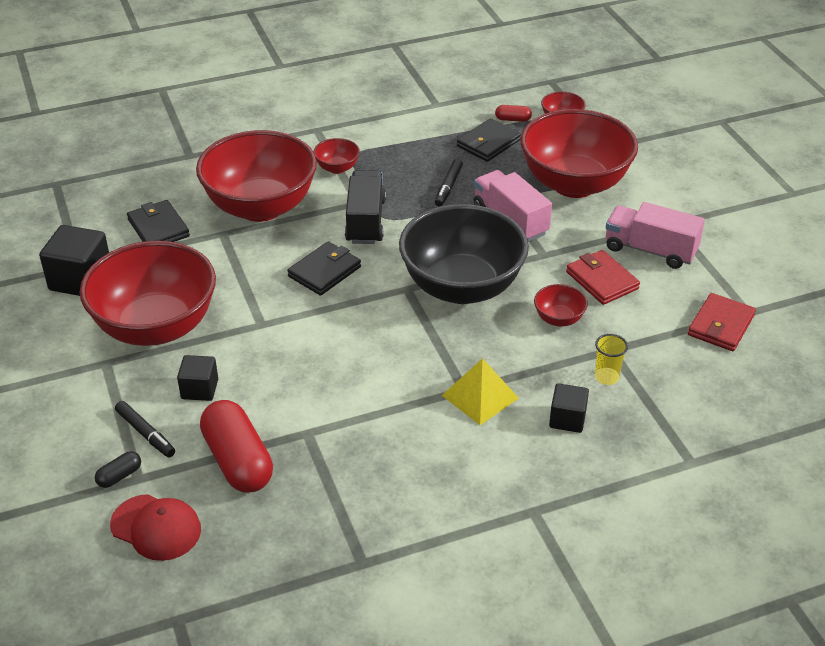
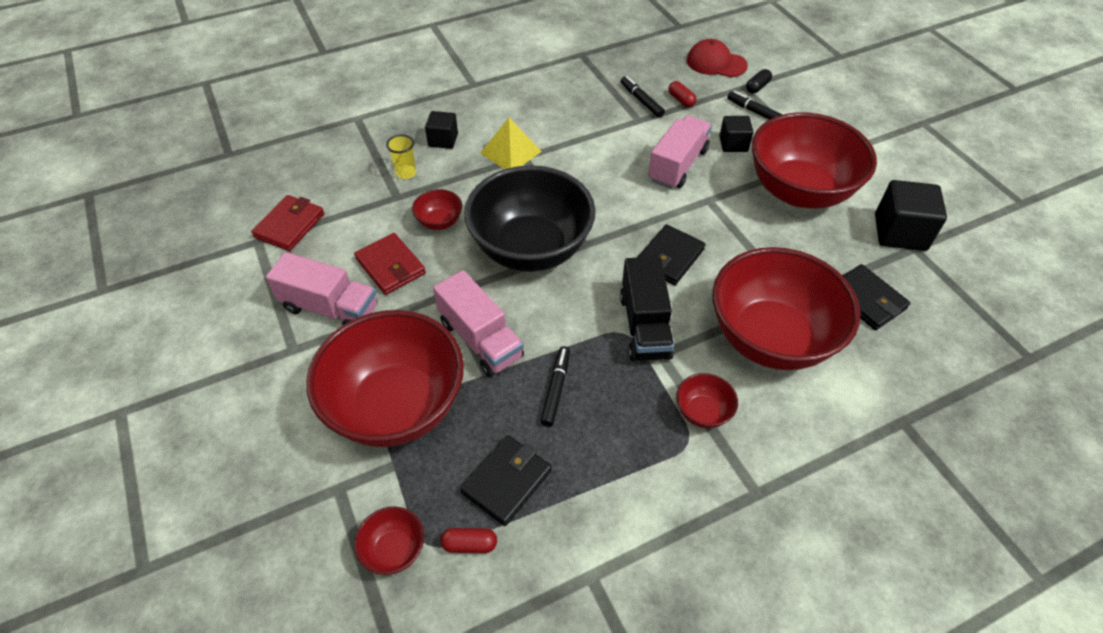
camera: 175 degrees right, 10 degrees up
red capsule [200,400,273,493] -> red capsule [668,81,696,107], size x0.44
none -> black marker [621,76,665,117]
none -> pink truck [648,115,712,189]

